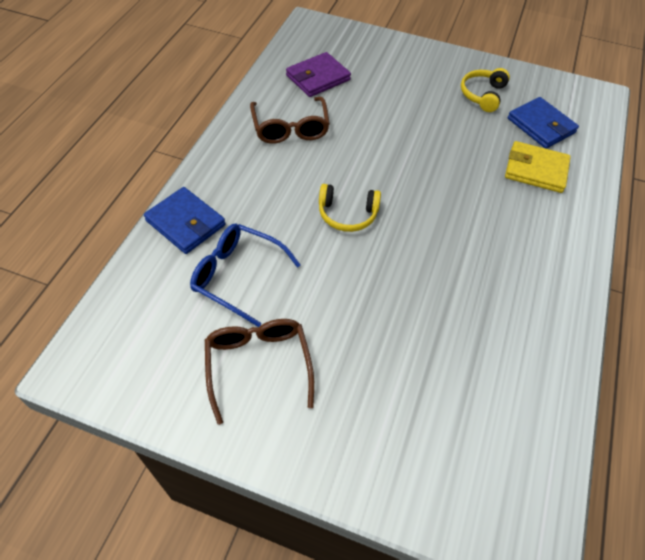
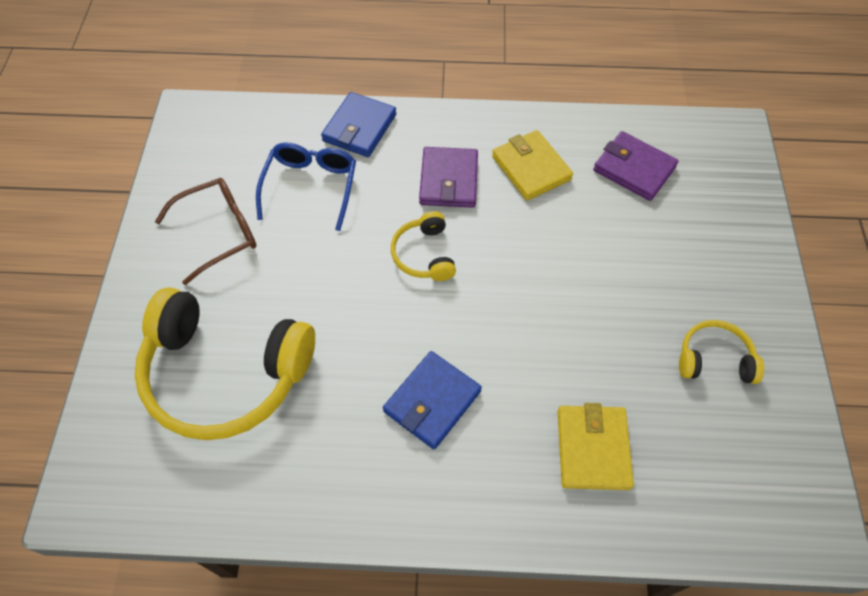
camera: 75 degrees right, 5 degrees up
brown glasses [250,97,330,144] -> yellow wallet [492,130,573,201]
blue wallet [508,97,579,149] -> blue wallet moved to [383,351,482,449]
none -> yellow headphones [135,287,315,440]
none -> purple wallet [419,147,478,208]

